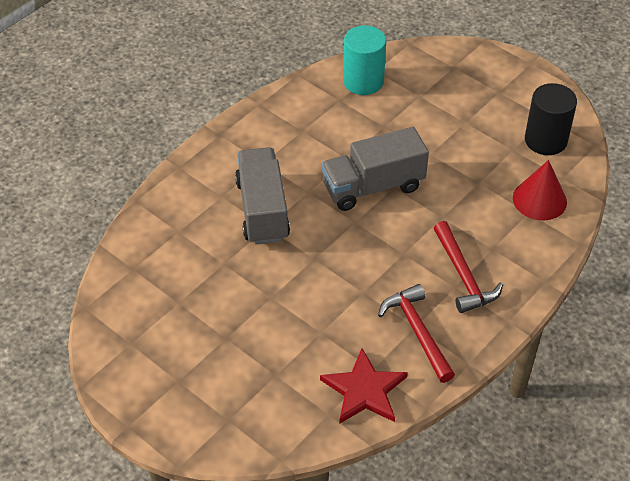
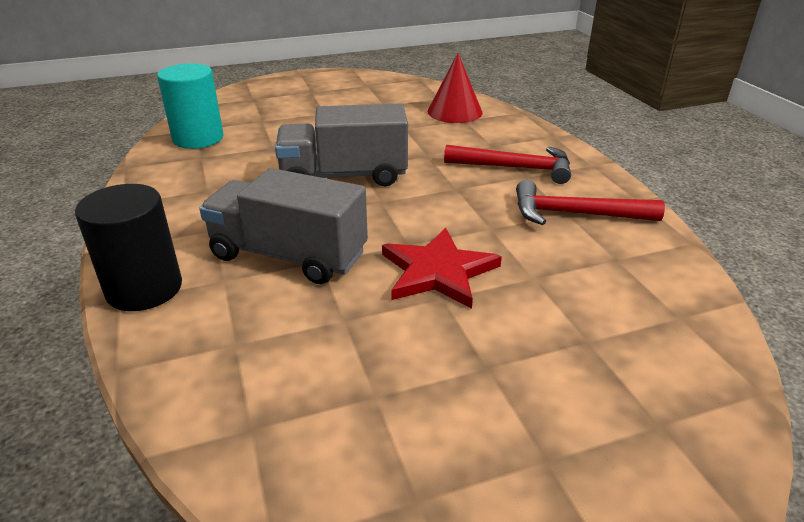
camera: 60 degrees left, 15 degrees down
red star [320,348,408,424] -> red star moved to [382,228,502,309]
grey truck [321,127,429,211] -> grey truck turned 75 degrees clockwise [275,103,408,186]
black cylinder [525,83,577,155] -> black cylinder moved to [75,184,182,311]

